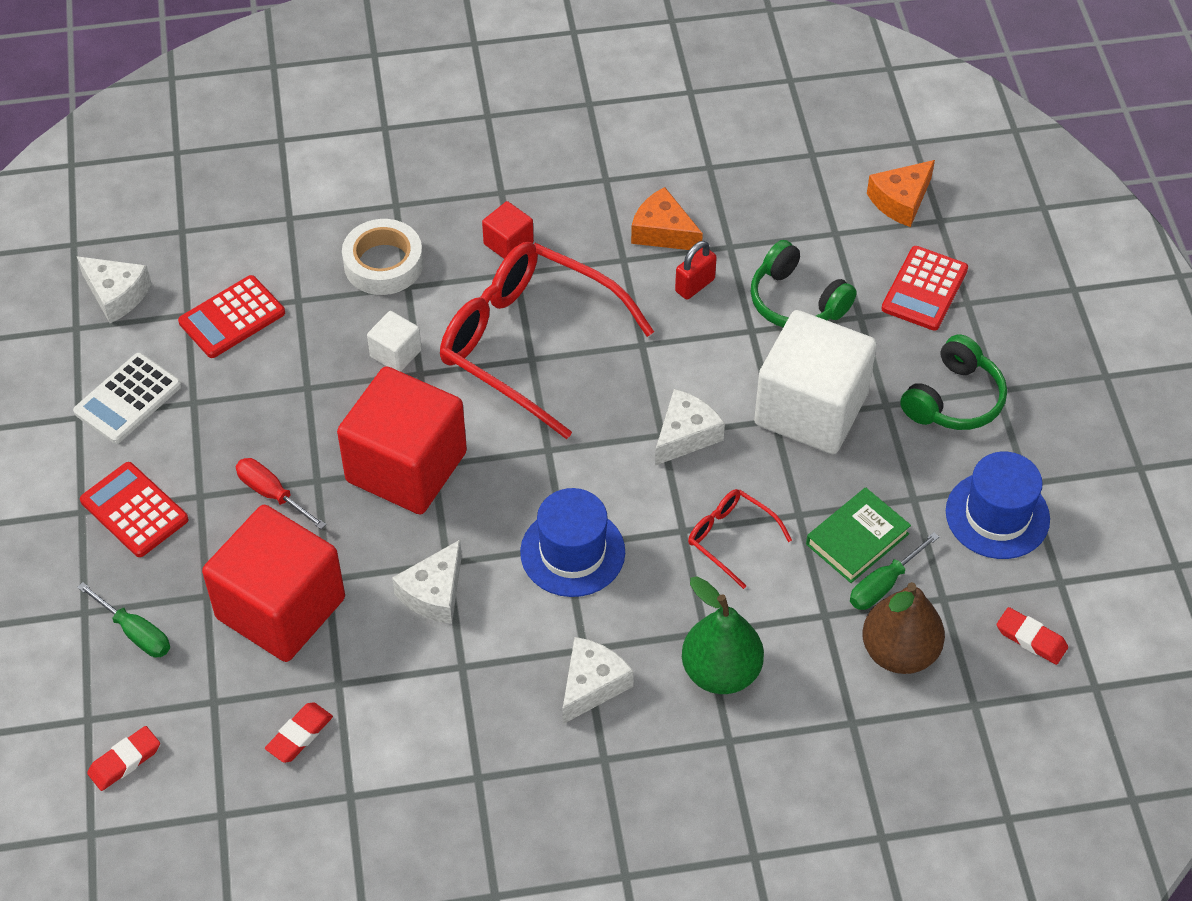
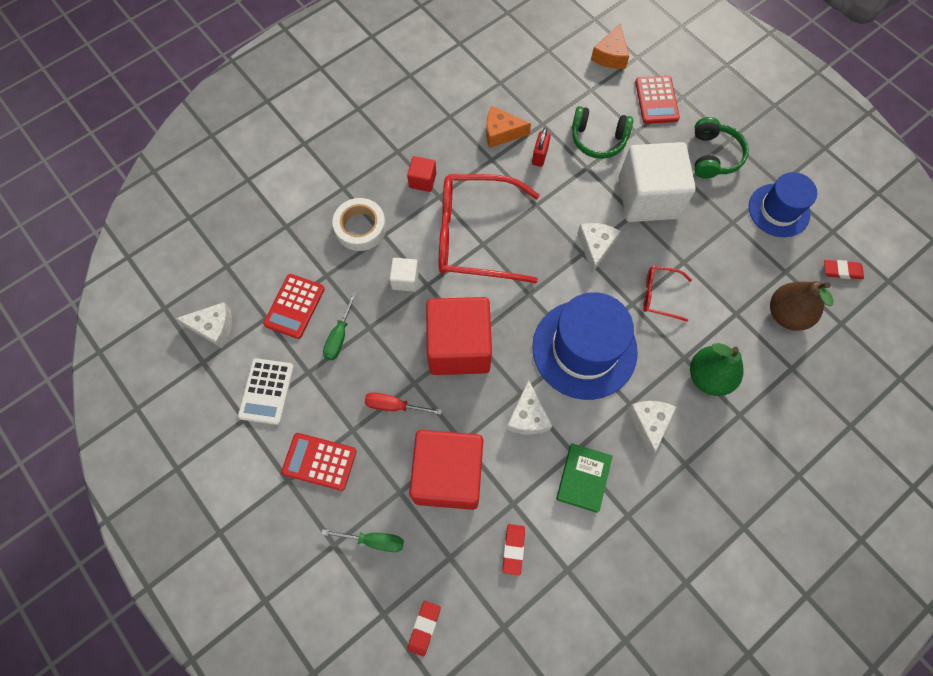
camera: 30 degrees left, 15 degrees up
blue hat [520,488,625,597] -> blue hat [532,292,638,400], size x1.59
green book [806,487,911,583] -> green book moved to [556,443,613,513]
green screwdriver [850,532,939,610] -> green screwdriver moved to [323,292,357,360]

